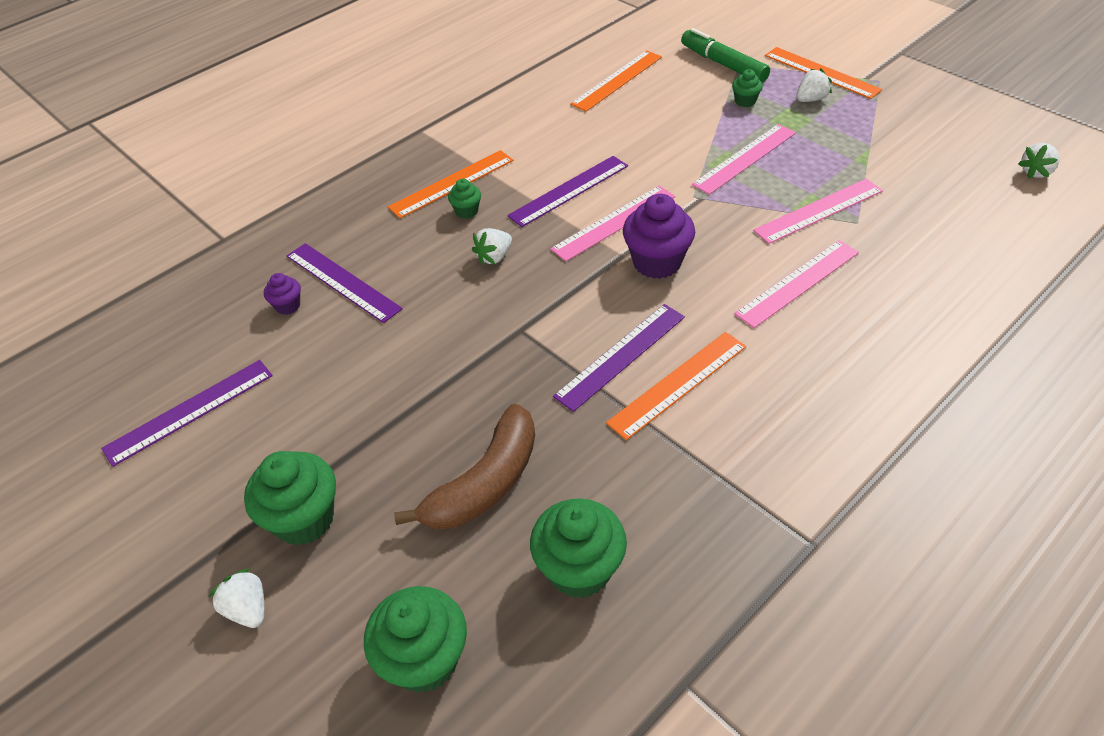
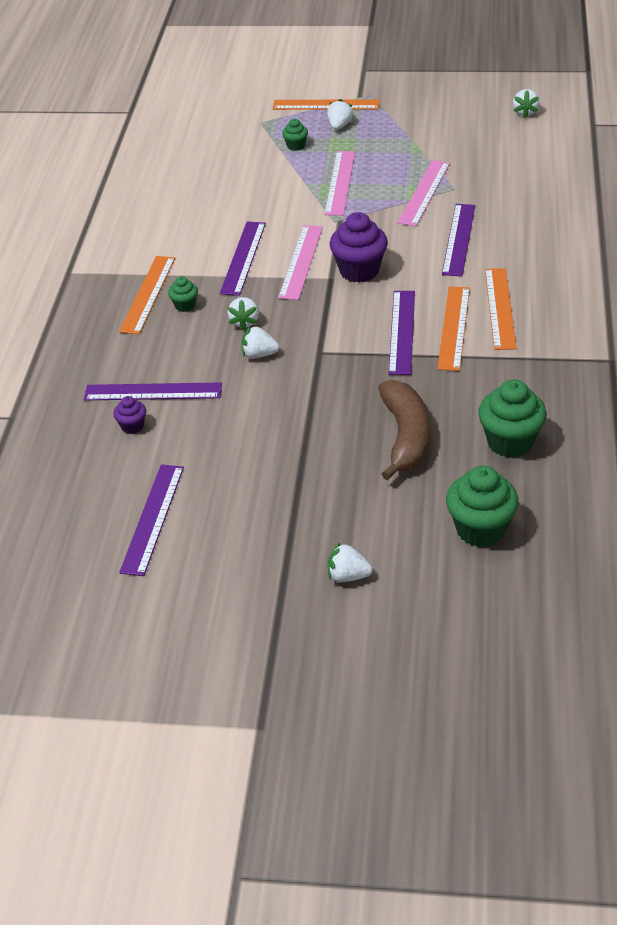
camera: 40 degrees left, 5 degrees down
green cupcake [244,451,336,545] -> none
orange ruler [570,50,662,111] -> orange ruler moved to [485,268,517,350]
green marker [681,28,770,83] -> none
pink ruler [734,240,859,328] -> purple ruler [442,204,475,277]
none -> white strawberry [241,326,279,359]

